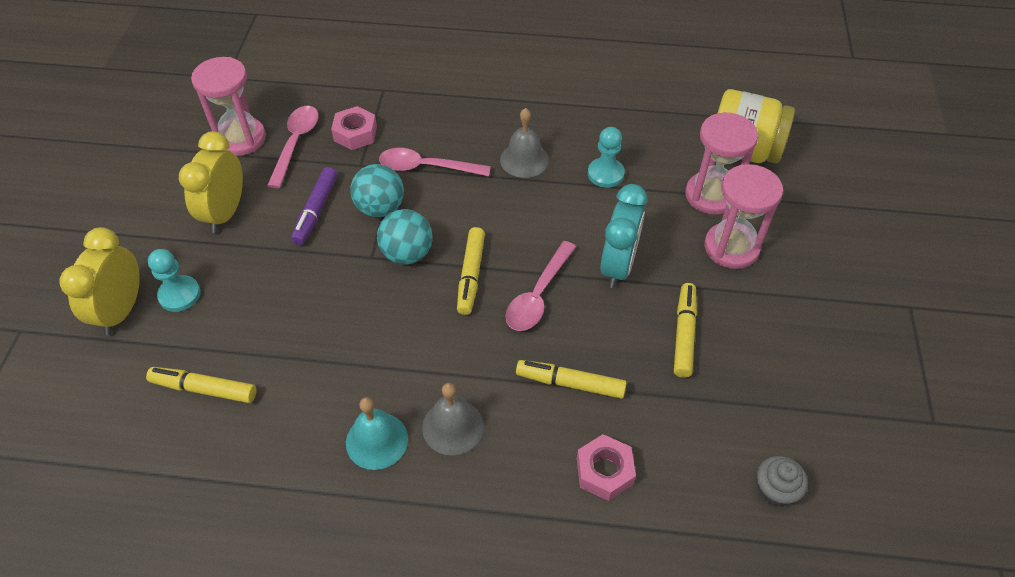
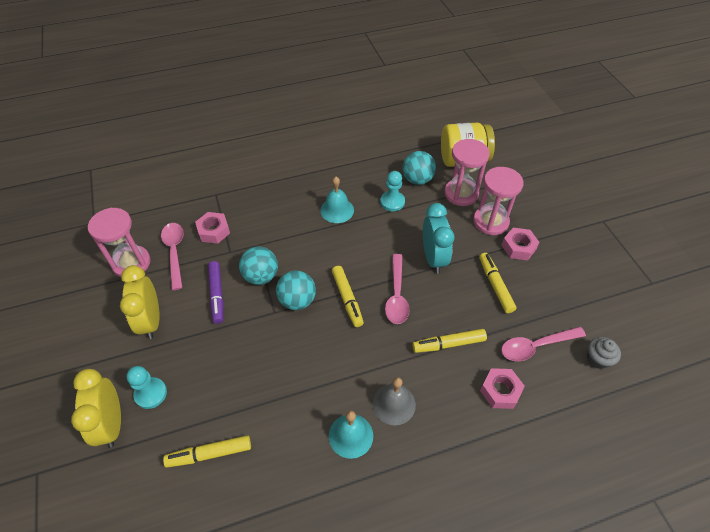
camera: 25 degrees left, 0 degrees up
pink spoon [379,148,491,176] -> pink spoon moved to [501,327,586,361]
grey bell [500,108,549,178] -> turquoise bell [320,177,354,223]
none -> turquoise ball [402,151,436,185]
none -> pink nut [502,228,540,260]

